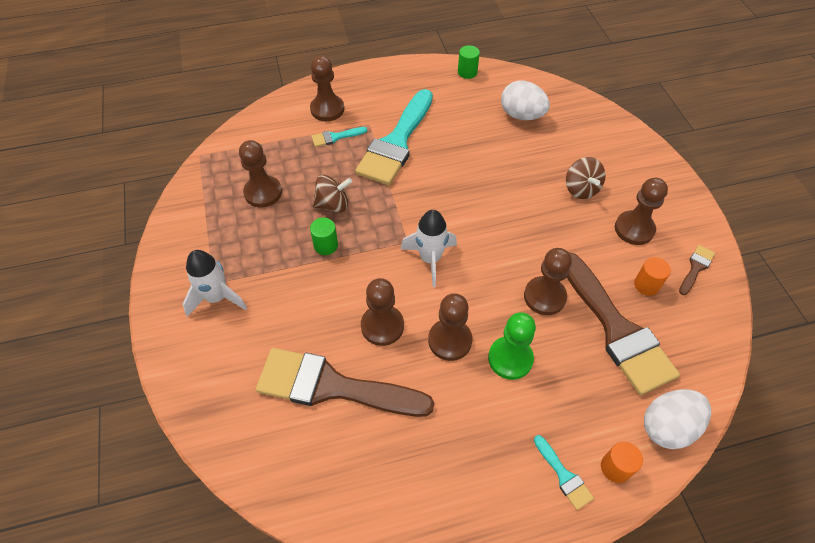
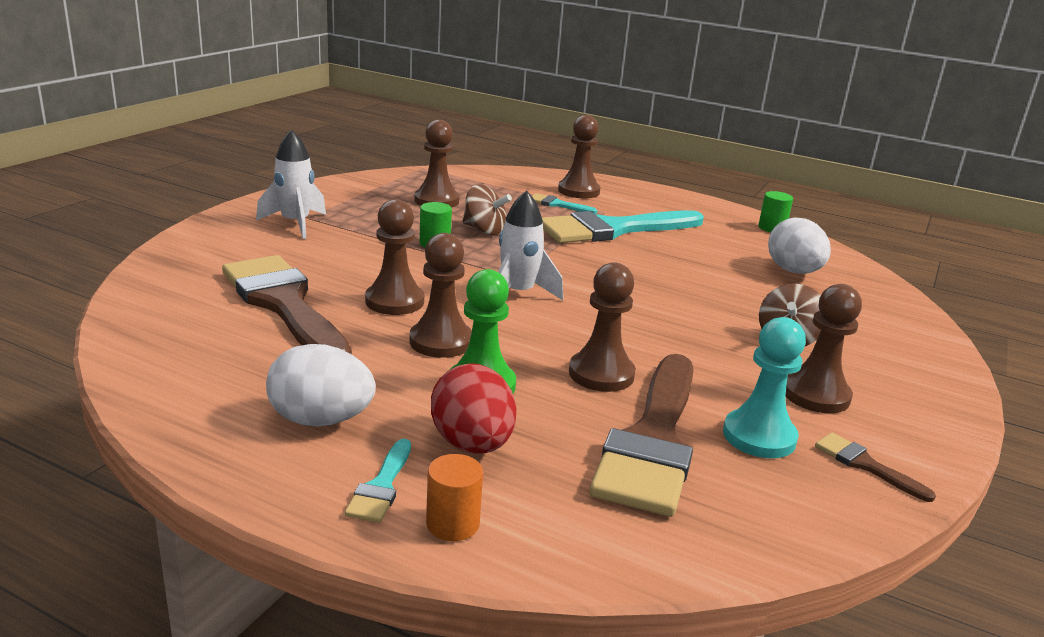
camera: 40 degrees right, 30 degrees down
orange cylinder [634,257,671,296] -> turquoise pawn [723,317,806,458]
white egg [644,389,711,449] -> white egg moved to [266,344,376,427]
brown brush [679,245,715,295] -> brown brush turned 120 degrees counterclockwise [815,433,936,502]
none -> red egg [431,363,517,454]

